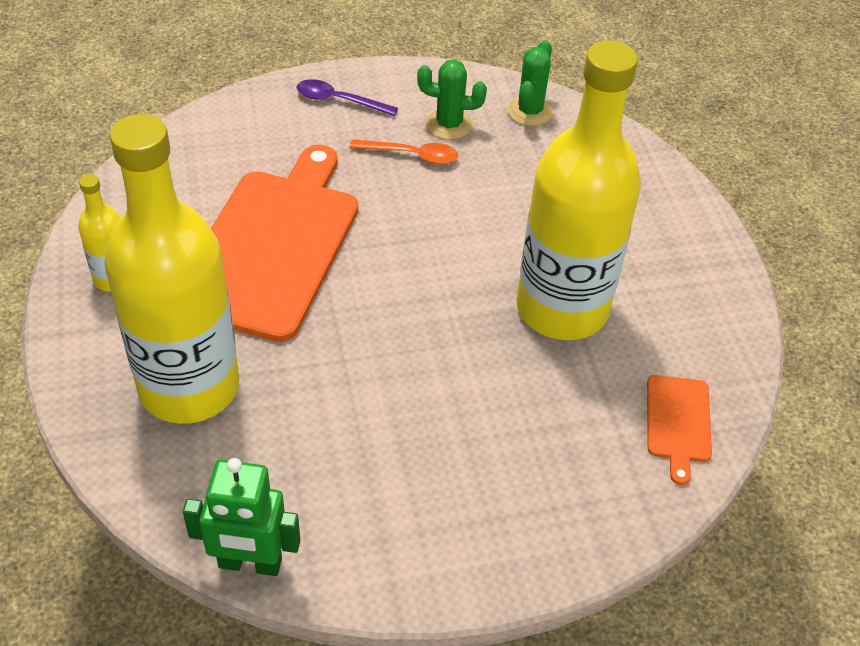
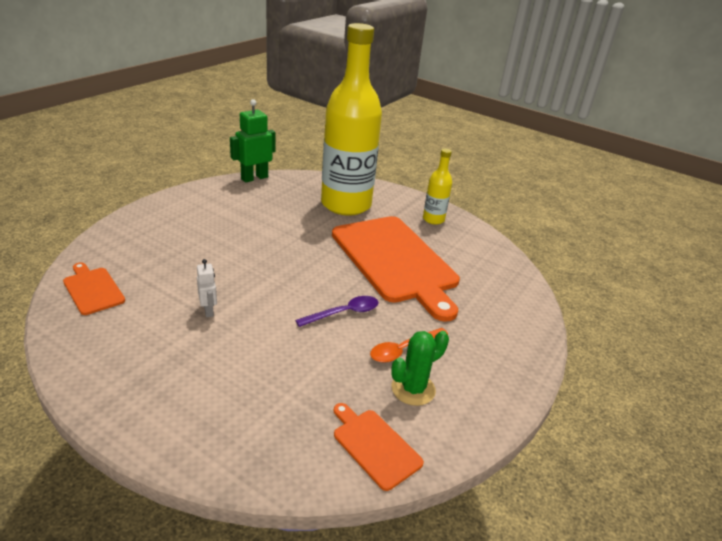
camera: 135 degrees right, 15 degrees down
purple spoon [296,79,398,116] -> purple spoon moved to [295,296,379,327]
green cactus [507,40,553,126] -> orange cutting board [334,403,424,491]
yellow bottle [517,41,641,340] -> white robot [197,259,217,317]

